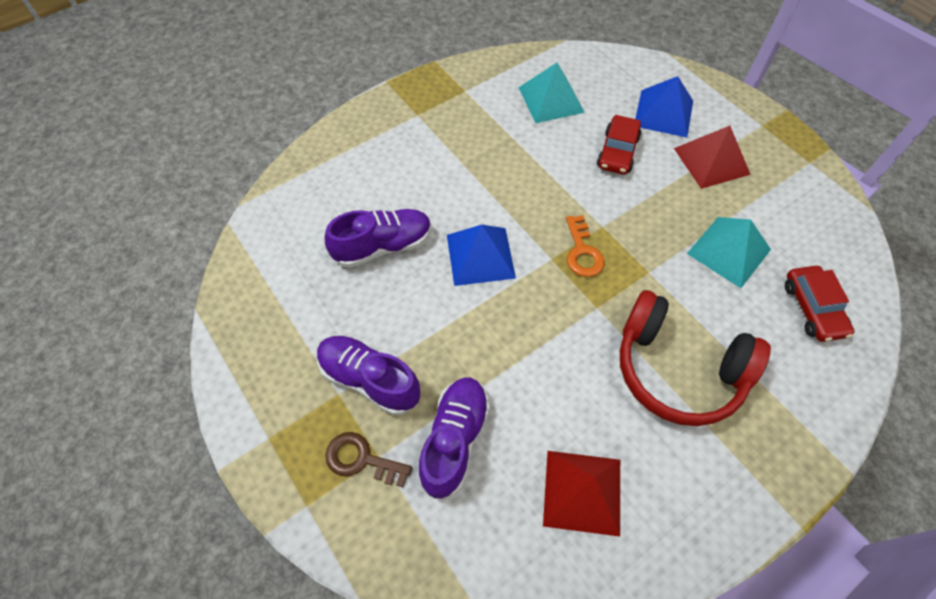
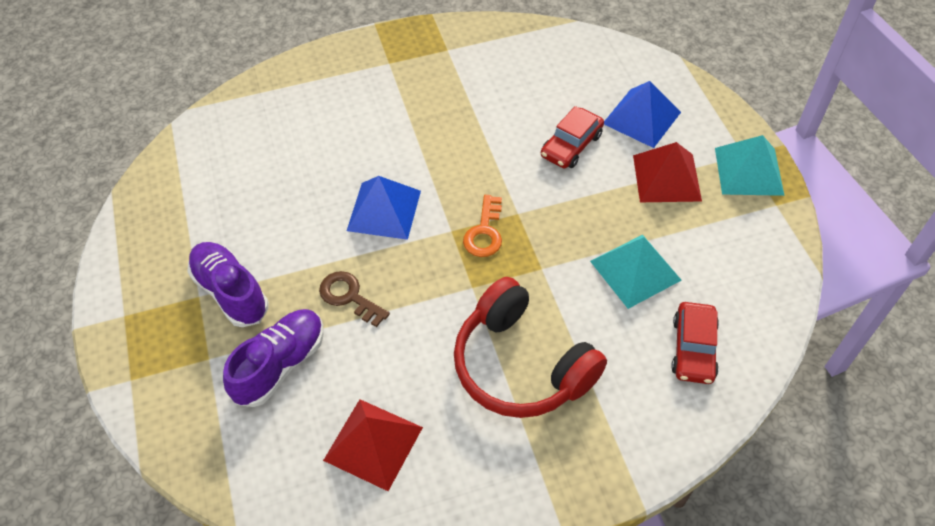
camera: 20 degrees right, 5 degrees down
purple shoe [325,209,432,268] -> none
brown key [325,432,412,487] -> brown key moved to [319,271,390,327]
turquoise pyramid [518,63,585,123] -> turquoise pyramid moved to [715,135,785,196]

